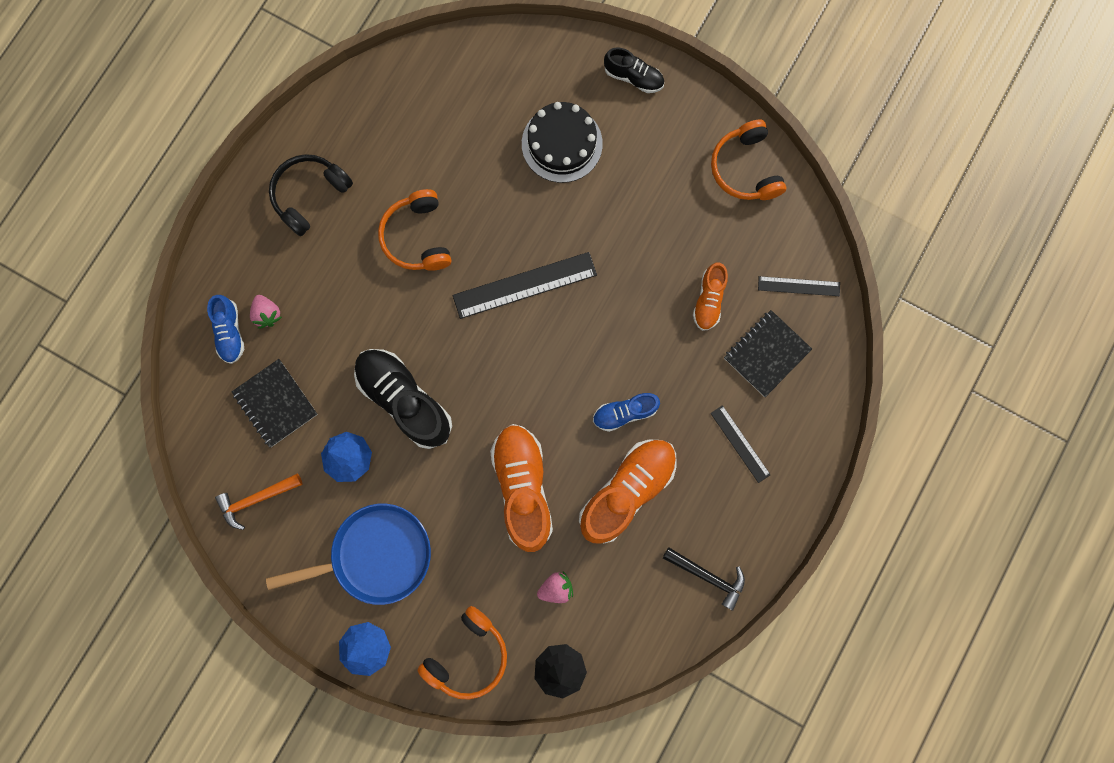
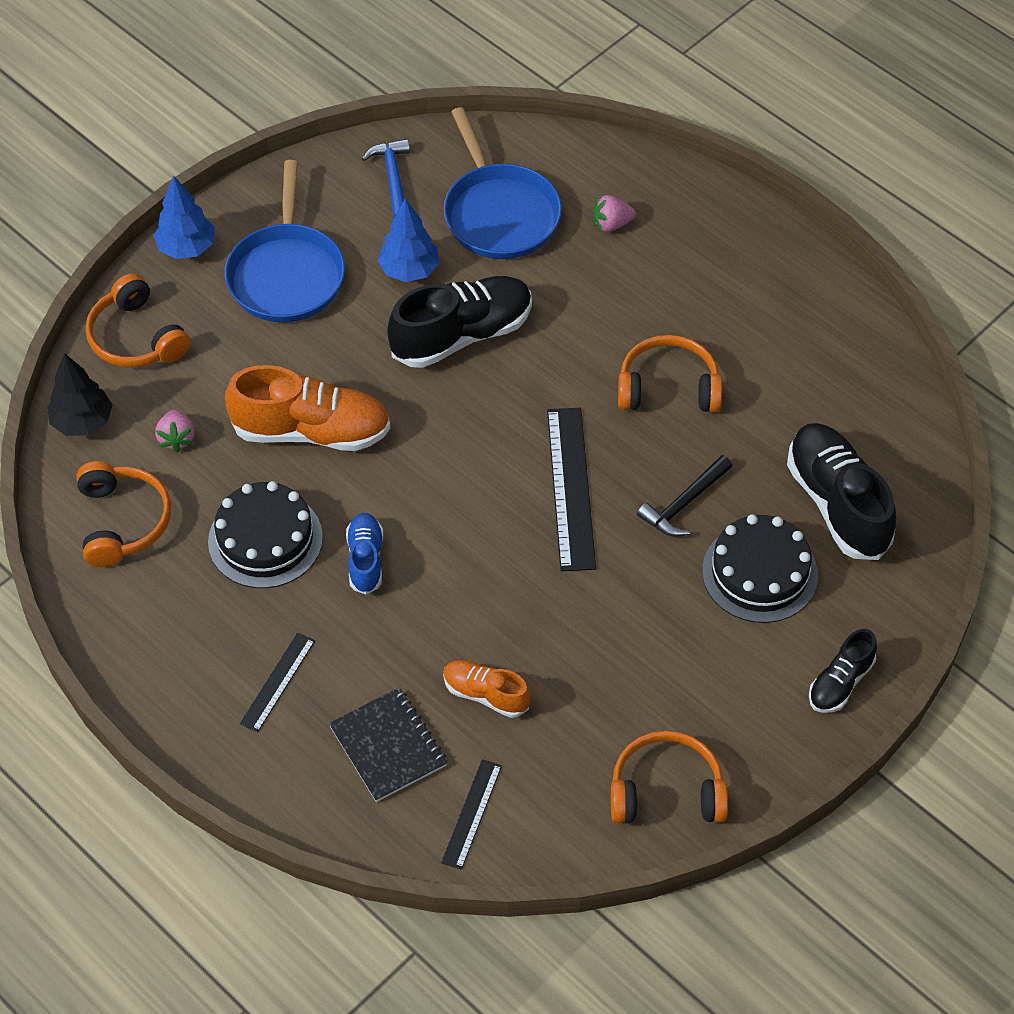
camera: 105 degrees right, 25 degrees down
blue shoe [207,295,244,364] -> none
orange hammer [215,473,302,530] -> blue hammer [362,139,410,217]
black notebook [231,359,318,448] -> blue pan [443,107,562,259]
black headphones [269,154,353,236] -> none
orange shoe [579,439,677,544] -> black cake [208,481,323,588]
black hammer [663,548,745,611] -> black hammer moved to [637,455,732,537]
black ruler [710,405,771,483] -> black ruler turned 45 degrees counterclockwise [240,633,315,732]
none -> orange headphones [76,461,171,567]
none -> black shoe [787,423,896,560]

